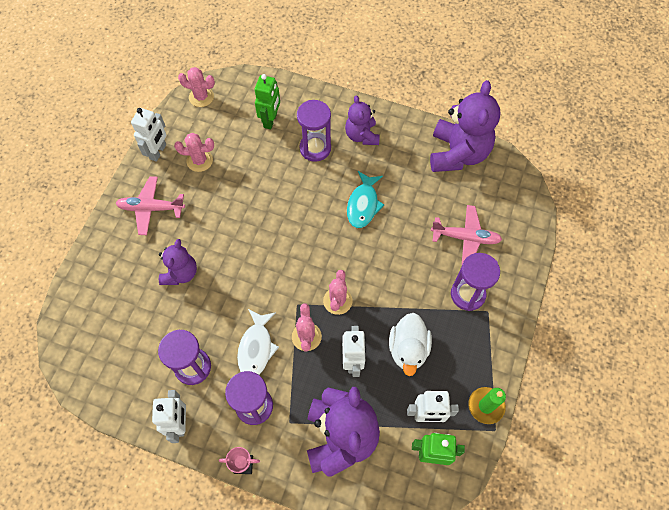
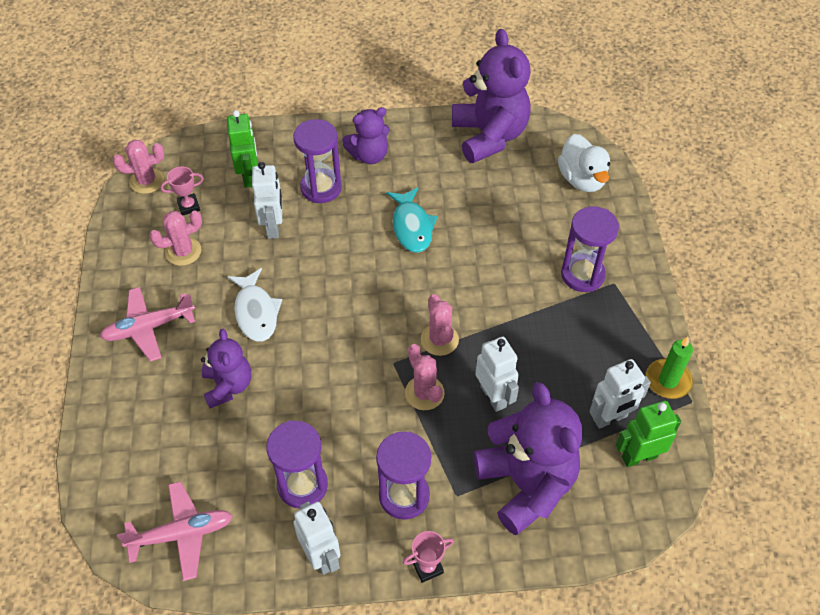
camera: 25 degrees left, 10 degrees down
white robot [131,108,166,162] -> white robot moved to [252,162,282,239]
white fish [237,309,279,375] -> white fish moved to [227,268,282,342]
purple teddy bear [345,95,380,145] -> purple teddy bear turned 75 degrees counterclockwise [342,107,390,164]
white duck [389,313,432,376] -> white duck moved to [558,134,610,192]
pink plane [431,205,502,264] -> pink plane moved to [117,481,233,581]
none -> pink trophy [160,167,204,215]

